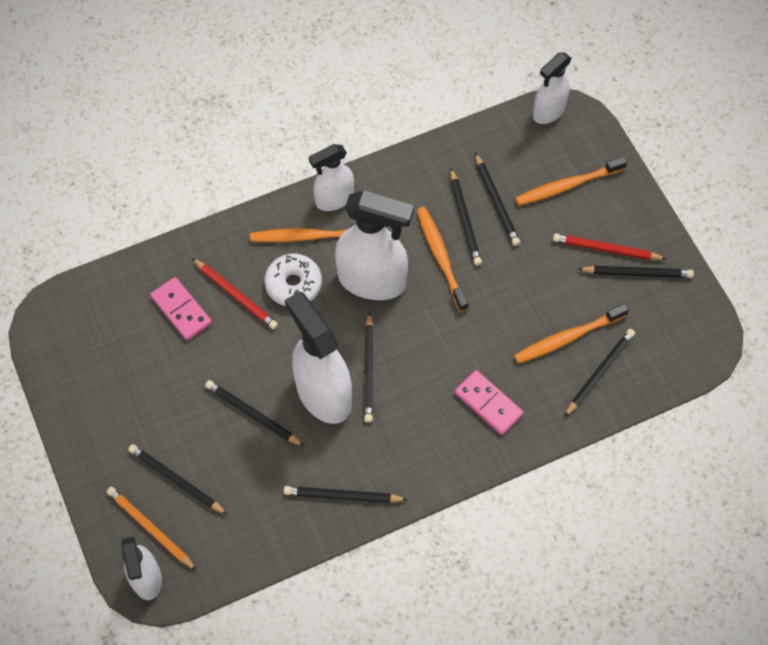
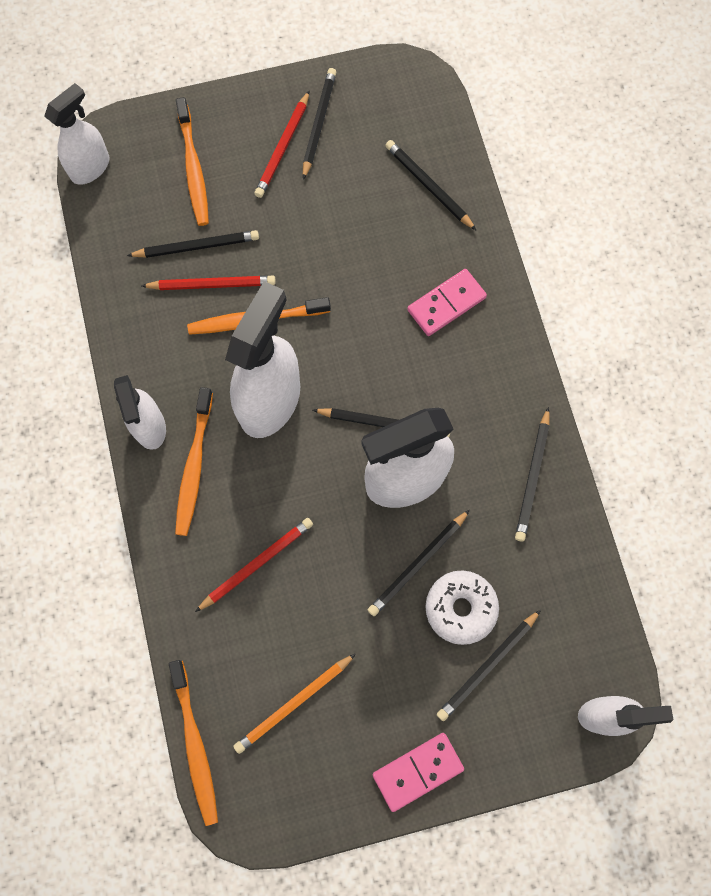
camera: 80 degrees left, 10 degrees up
orange pencil [106,487,197,571] -> orange pencil moved to [233,653,356,754]
pink domino [150,277,212,340] -> pink domino moved to [373,733,464,812]
white donut [264,254,322,306] -> white donut moved to [425,570,499,645]
black pencil [450,168,482,266] -> red pencil [141,276,276,290]
orange toothbrush [514,303,629,364] -> orange toothbrush moved to [169,660,218,826]
white spray bottle [533,52,572,124] -> white spray bottle turned 105 degrees counterclockwise [44,83,109,185]

